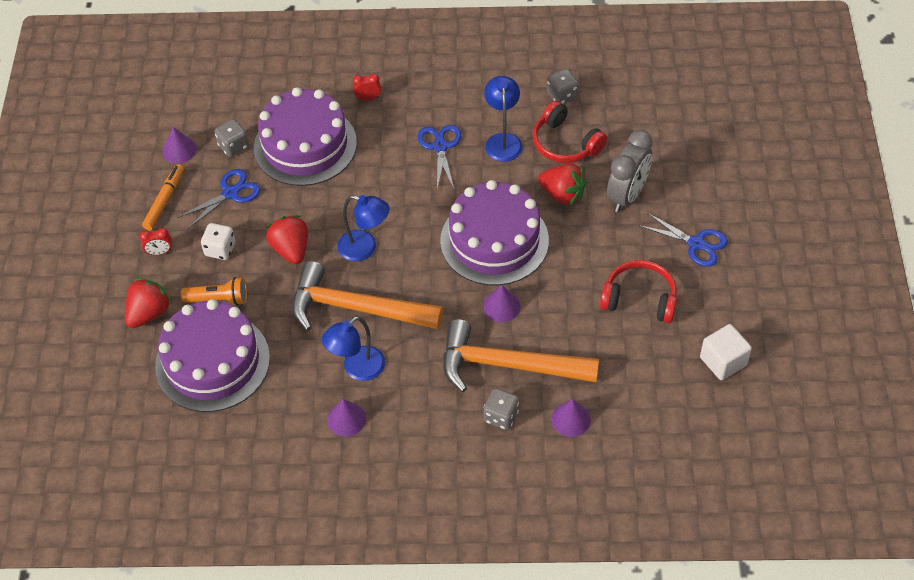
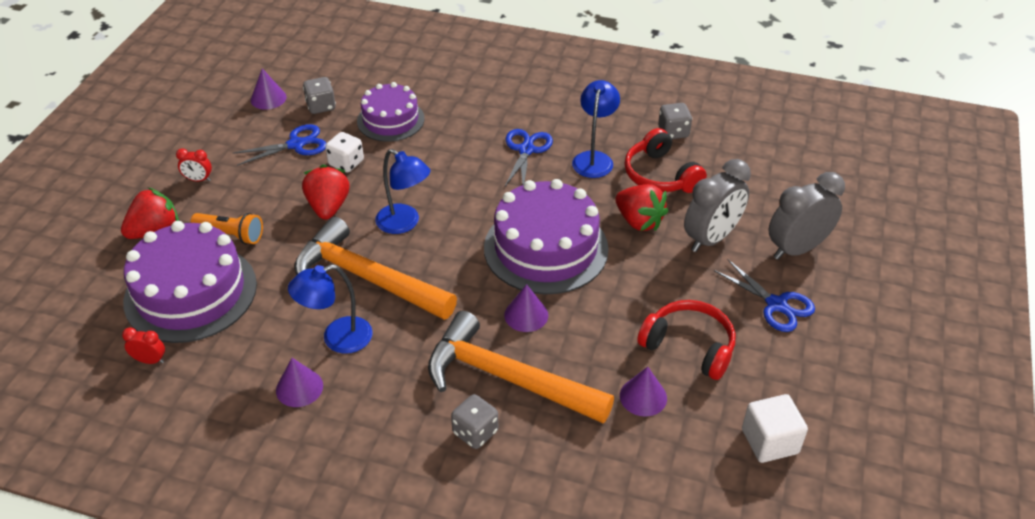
camera: 15 degrees right, 10 degrees down
orange marker [142,164,184,230] -> none
white dice [201,223,235,260] -> white dice moved to [325,132,364,173]
purple cake [254,87,357,186] -> purple cake [357,82,425,142], size x0.62
red clock [353,74,381,101] -> red clock moved to [122,327,165,364]
purple cone [551,399,591,437] -> purple cone moved to [620,367,667,417]
none -> grey clock [769,172,845,260]

